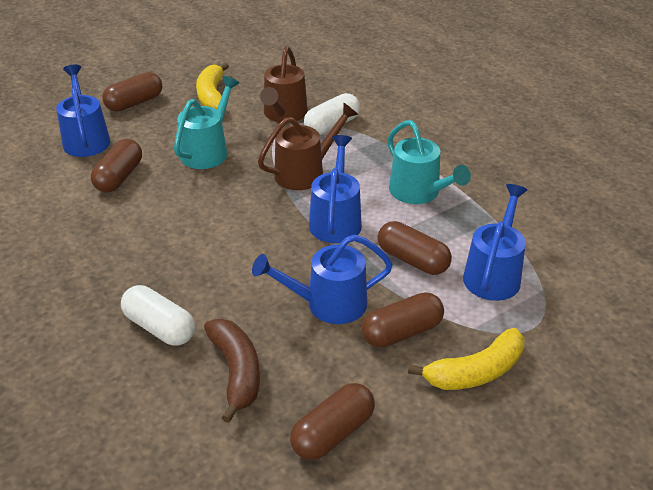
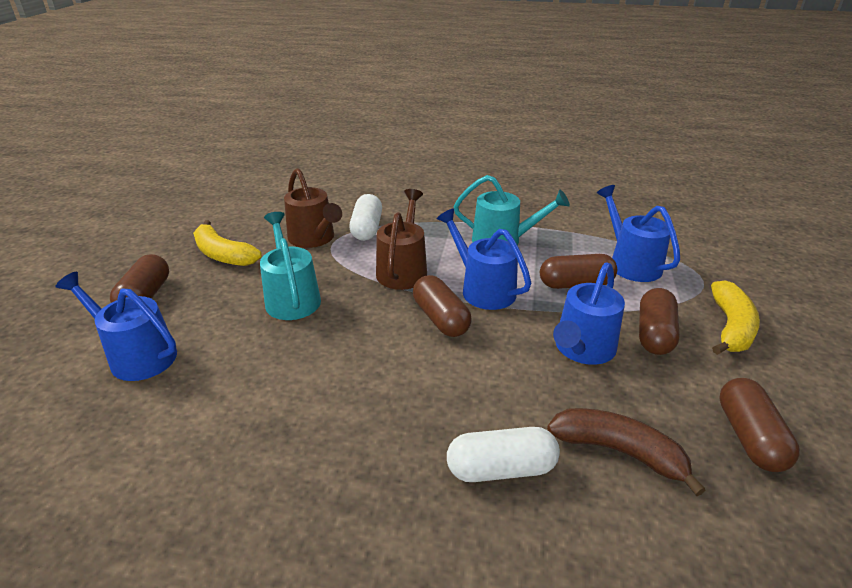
camera: 45 degrees left, 5 degrees down
brown capsule [91,139,142,193] -> brown capsule moved to [413,275,472,337]

